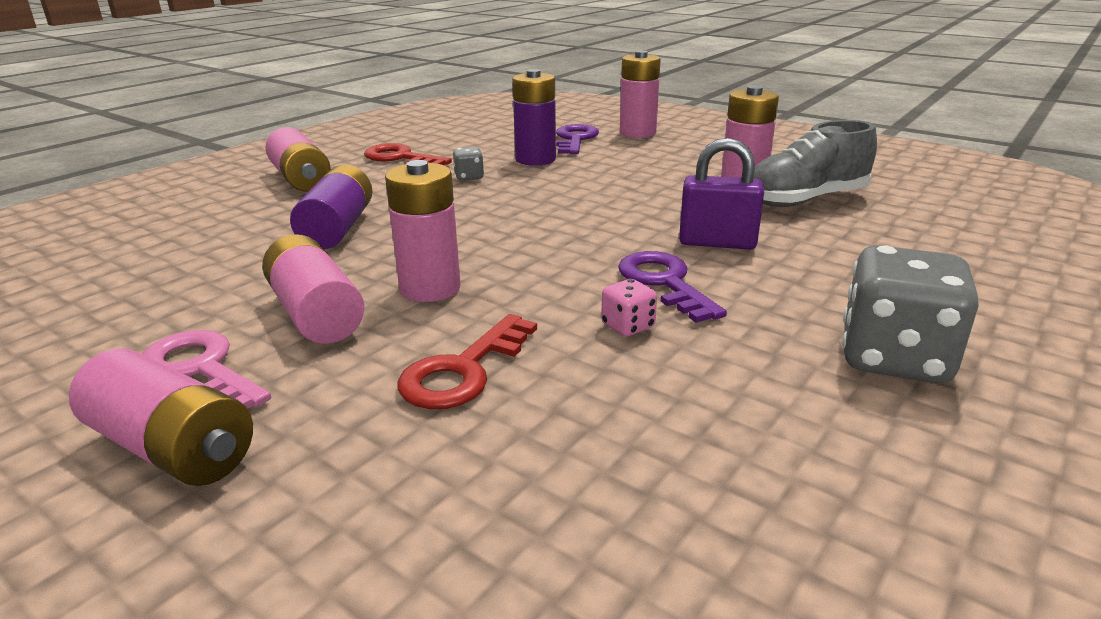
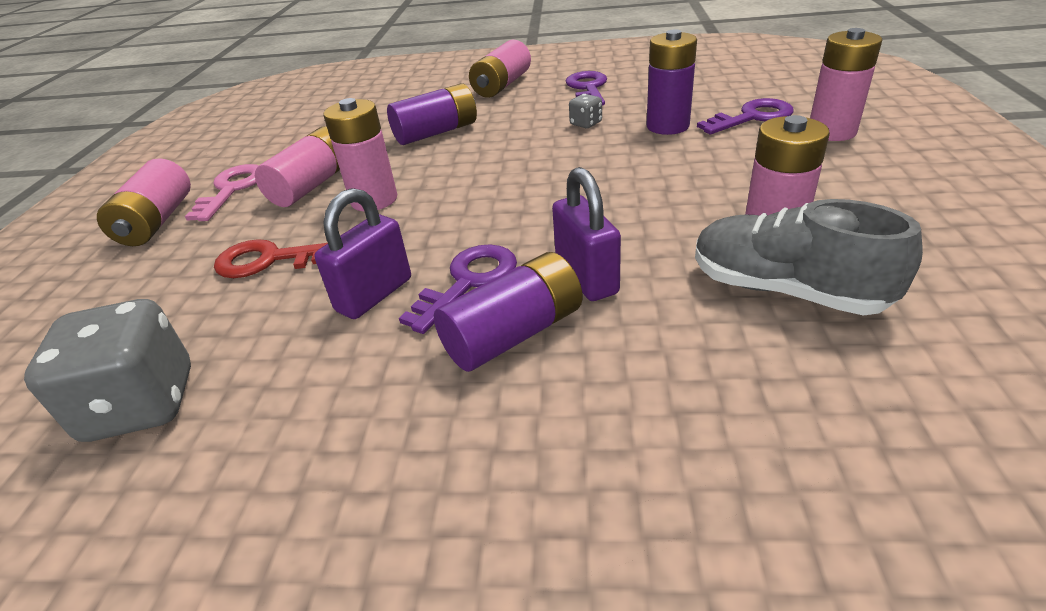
camera: 60 degrees right, 10 degrees up
red key [364,143,452,165] -> purple key [565,71,607,105]
pink dice [601,279,657,337] -> purple padlock [314,188,411,319]
grey dice [842,245,979,383] -> grey dice moved to [24,299,191,442]
none -> purple battery [434,252,583,372]

